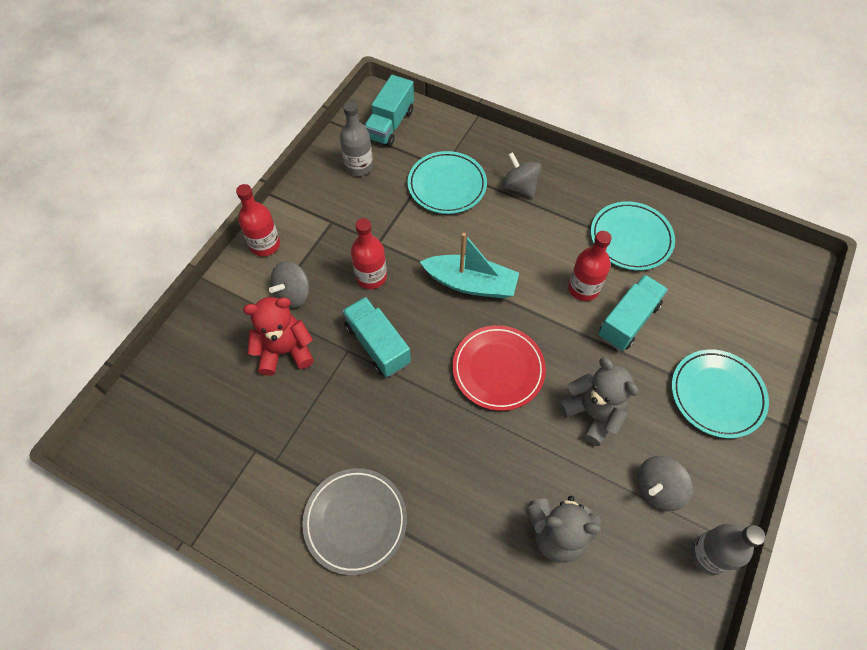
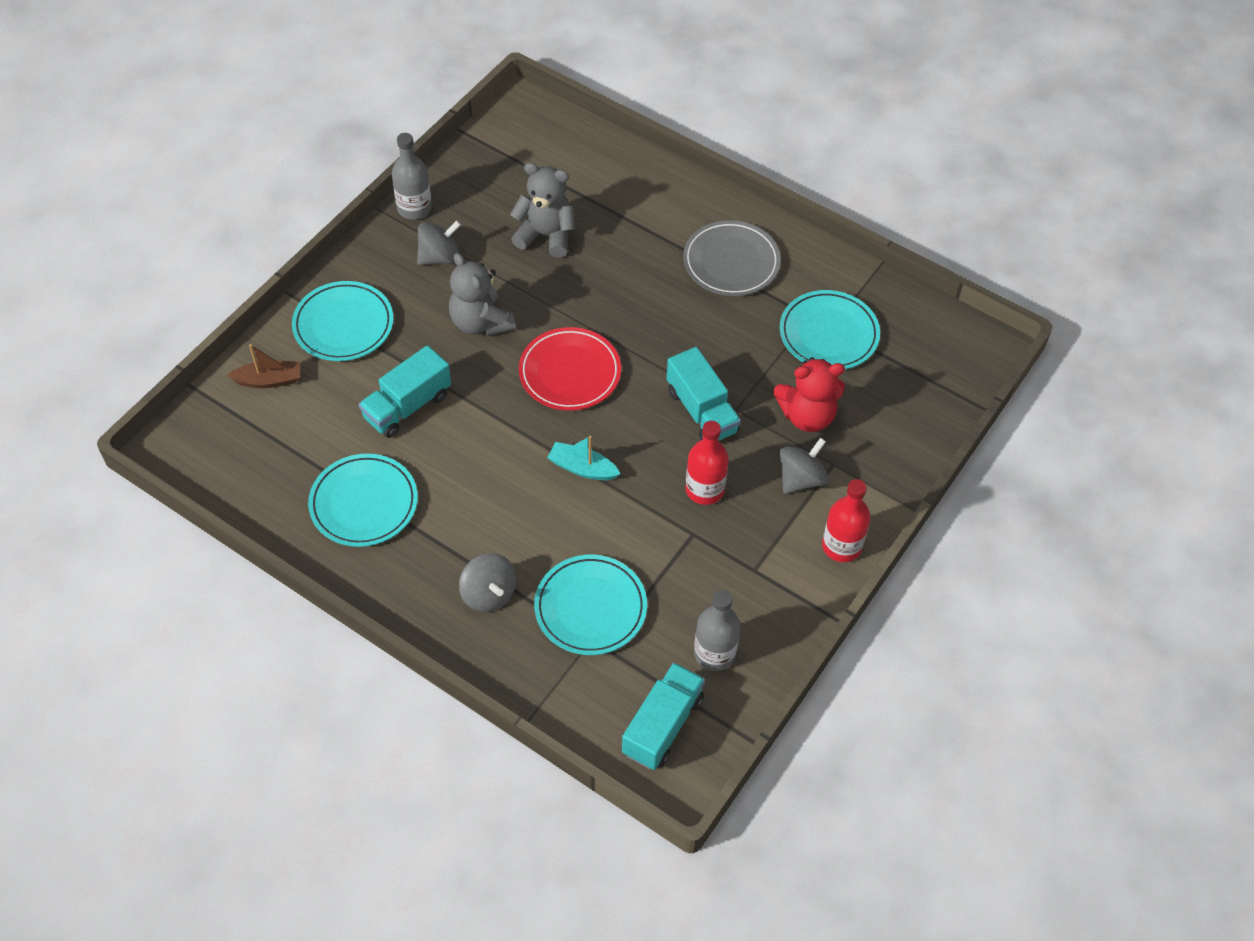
camera: 175 degrees left, 5 degrees down
turquoise boat [420,233,519,299] -> turquoise boat [547,436,620,480], size x0.62
red bottle [568,231,612,301] -> none
none -> brown boat [227,344,300,388]
none -> turquoise plate [780,290,880,369]

